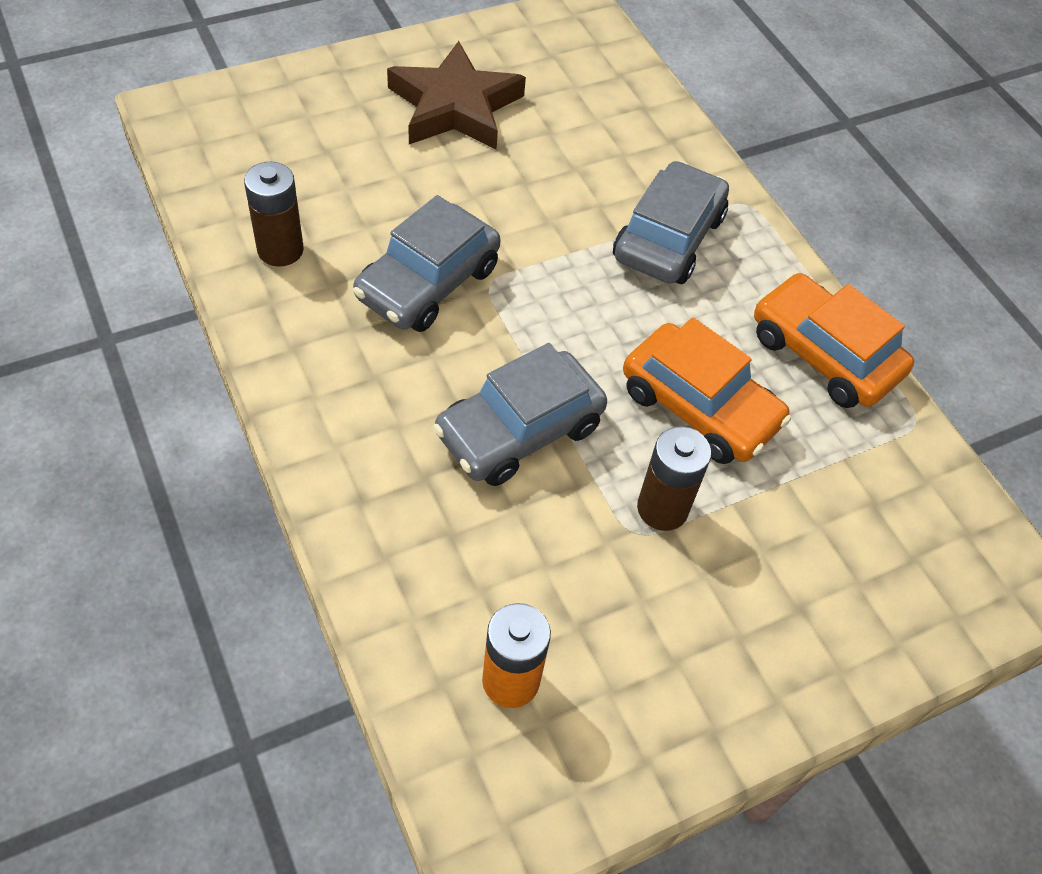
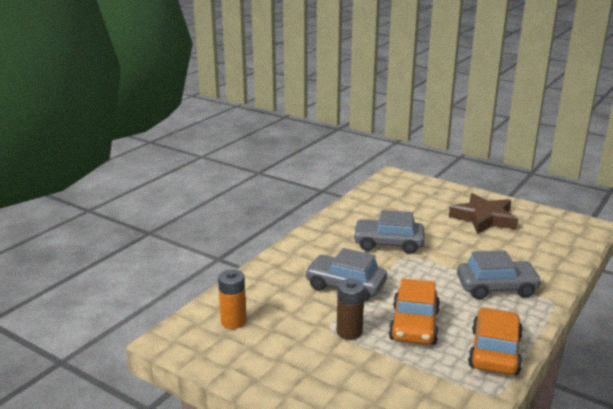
camera: 65 degrees right, 30 degrees down
brown battery [244,162,304,267] -> none

